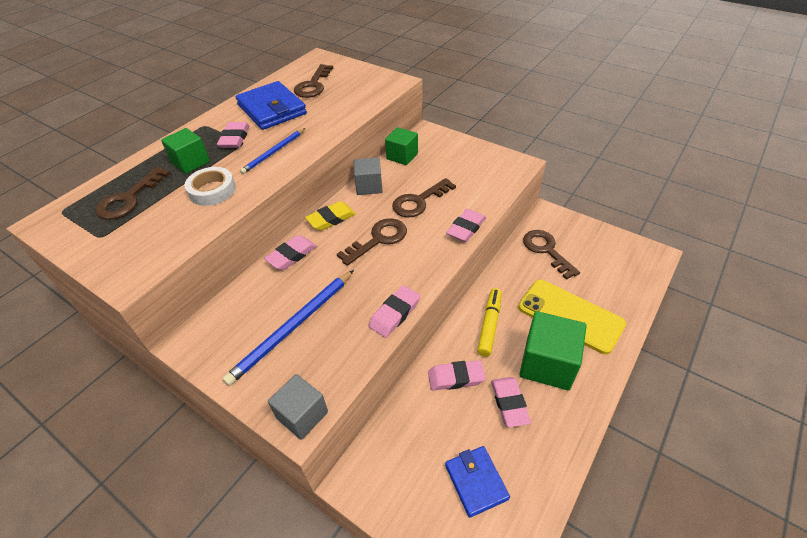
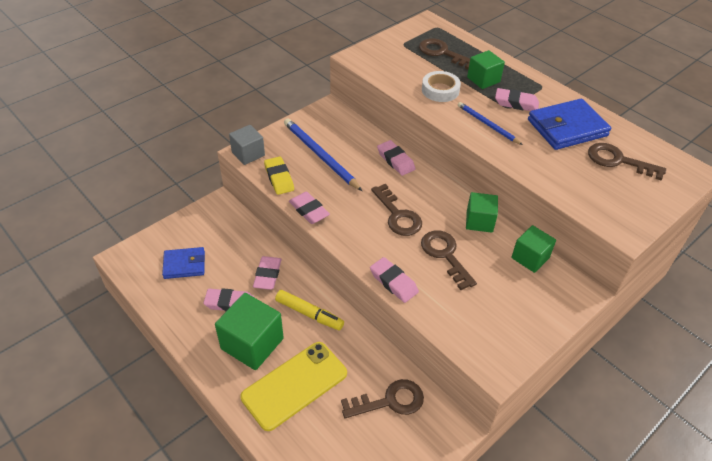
camera: 100 degrees right, 0 degrees up
yellow eraser [305,201,356,231] -> yellow eraser moved to [264,156,294,195]
grey cube [354,157,383,195] -> green cube [466,192,498,233]

